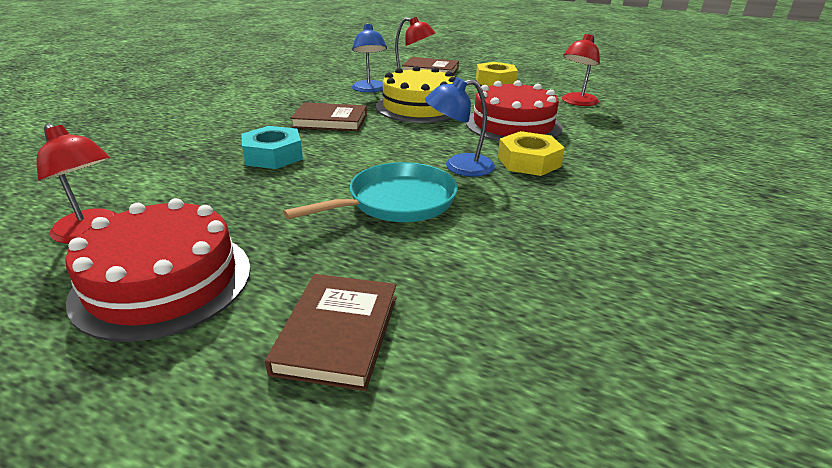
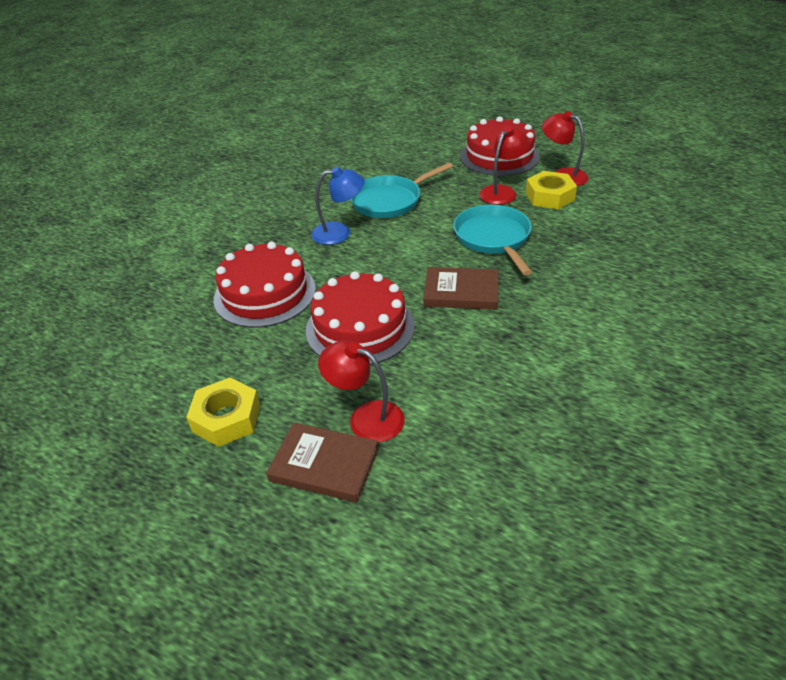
camera: 175 degrees left, 10 degrees up
turquoise nut [241,126,303,169] -> turquoise pan [453,205,532,275]
brown book [265,274,396,391] -> none
blue lamp [352,23,387,93] -> none
yellow cake [376,66,456,123] -> red cake [306,271,415,365]
yellow nut [498,131,565,176] -> yellow nut moved to [525,171,577,209]
red lamp [562,34,600,106] -> red lamp moved to [479,126,529,205]

